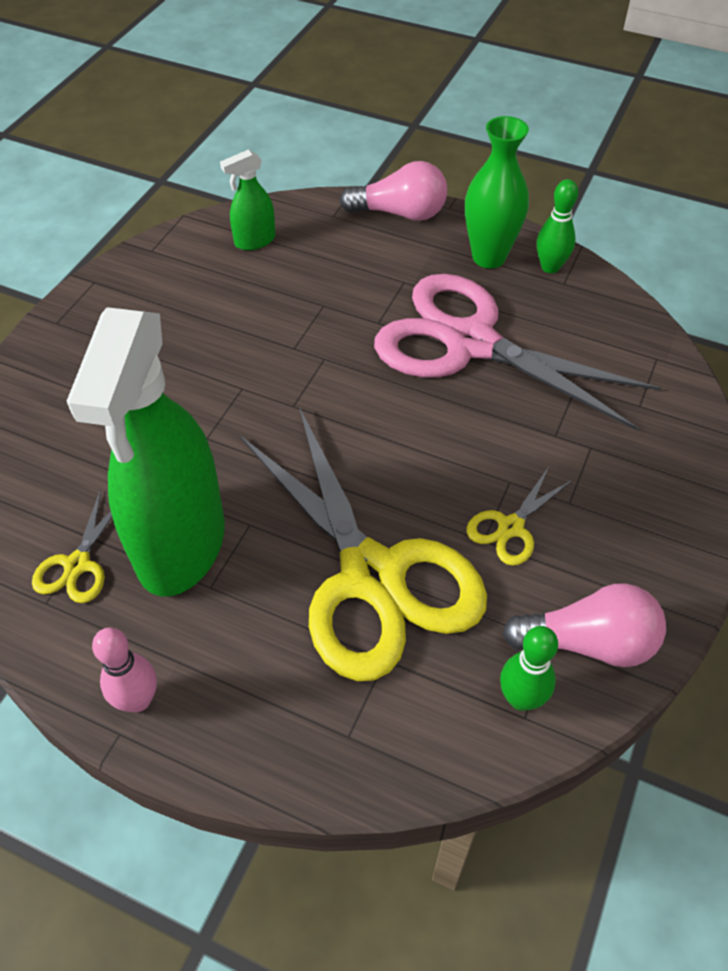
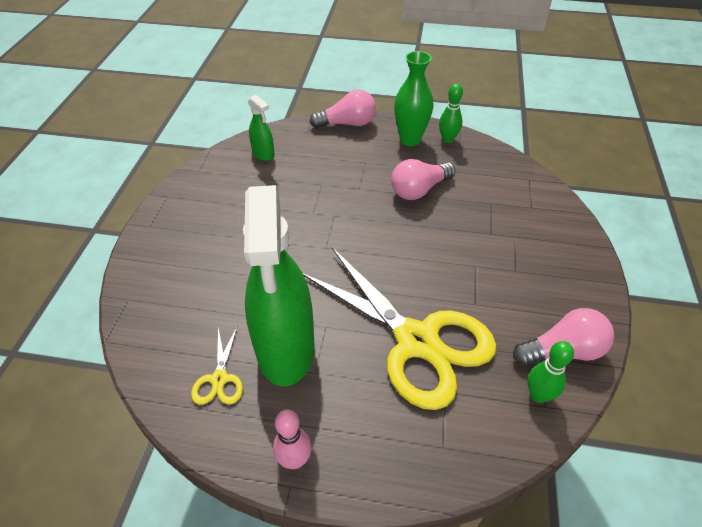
camera: 15 degrees left, 5 degrees down
green spray bottle [220,149,275,250] -> green spray bottle turned 90 degrees counterclockwise [248,95,275,161]
pink scissors [374,274,661,431] -> pink light bulb [391,159,456,200]
yellow scissors [466,467,573,566] -> none

